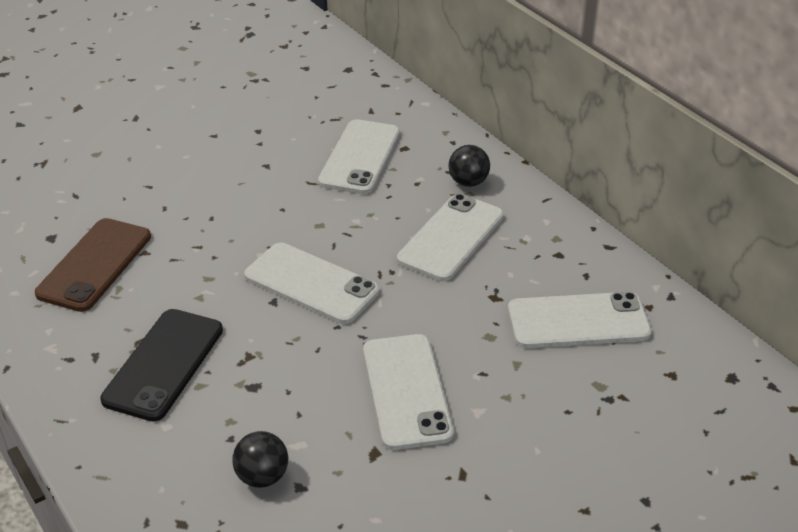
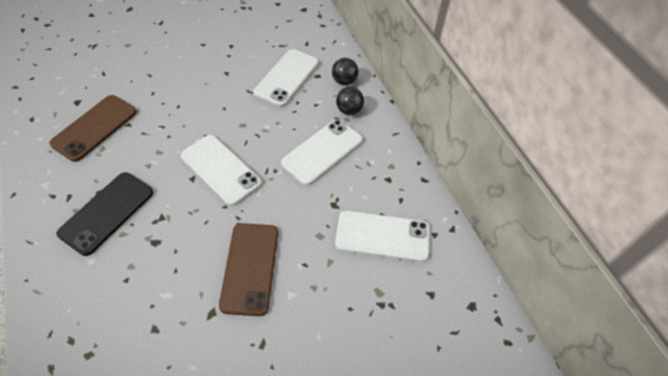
camera: 10 degrees right, 15 degrees up
black ball [232,431,288,488] -> black ball moved to [332,58,358,85]
white phone [363,334,454,450] -> brown phone [219,223,278,316]

